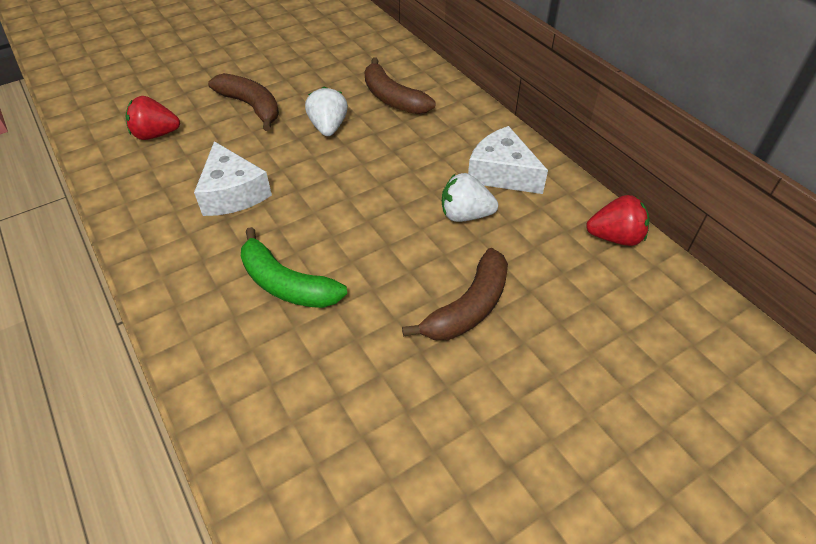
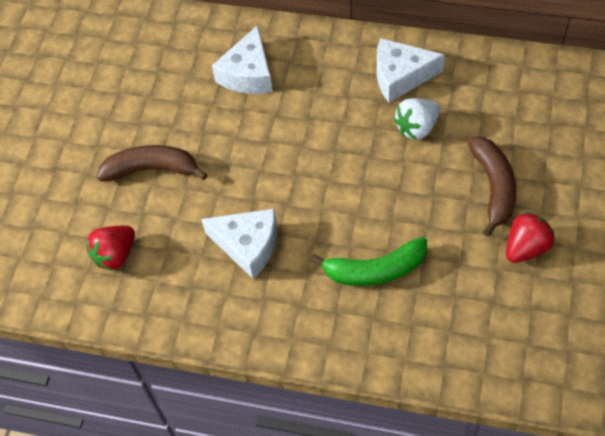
camera: 40 degrees left, 10 degrees up
white strawberry [305,86,348,136] -> none
brown banana [365,58,436,114] -> white cheese [212,25,273,94]
red strawberry [586,195,649,246] -> red strawberry moved to [506,212,554,263]

